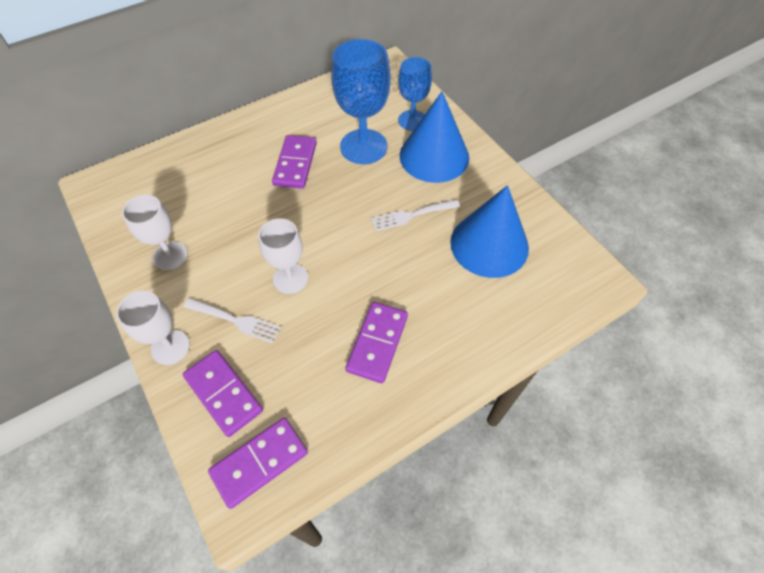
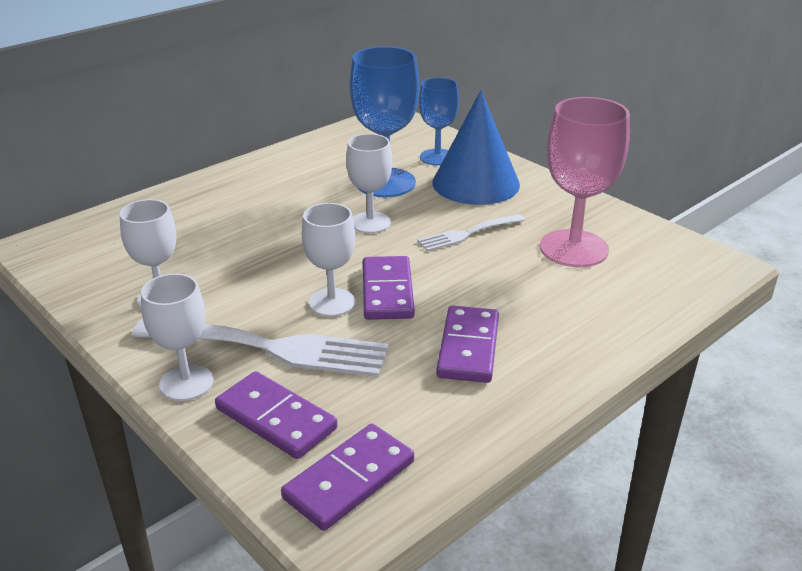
camera: 10 degrees left, 25 degrees down
white fork [184,298,281,344] -> white fork [131,319,388,377], size x1.83
purple domino [272,135,317,189] -> purple domino moved to [363,256,415,320]
blue cone [450,185,529,278] -> pink goblet [540,97,630,267]
none -> white goblet [346,134,392,233]

